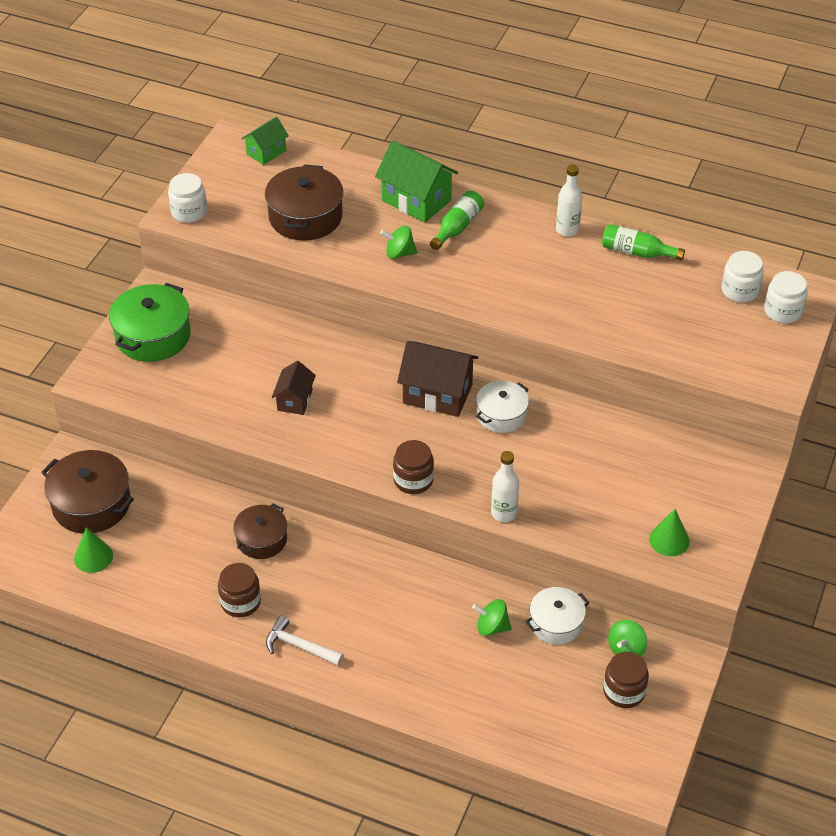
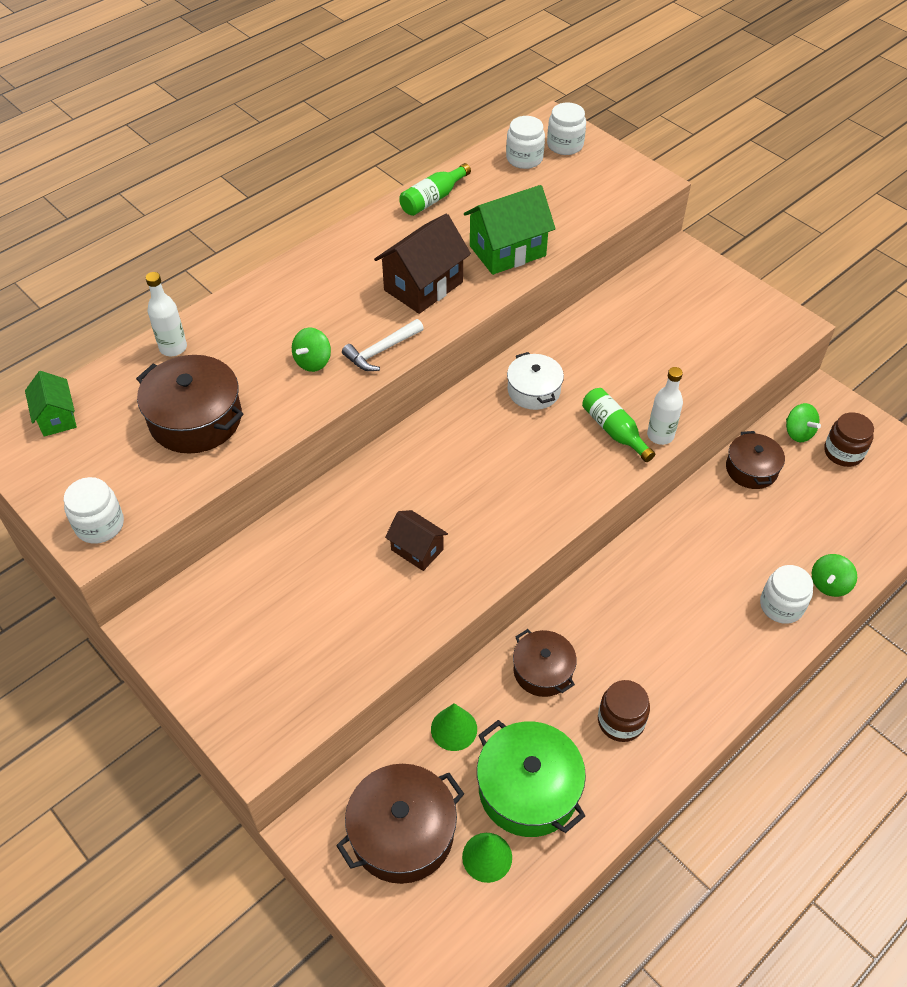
camera: 65 degrees left, 5 degrees up
green pot [109,283,191,362] -> green pot moved to [477,720,586,837]
white hammer [266,616,344,666] -> white hammer moved to [342,319,424,371]
green house [375,140,458,223] -> green house moved to [464,185,556,275]
brown jar [393,440,434,494] -> none
brown house [397,341,478,417] -> brown house moved to [374,214,471,314]
green bottle [430,191,484,250] -> green bottle moved to [582,388,655,462]
green spinning top [472,599,512,636] -> green spinning top moved to [812,554,857,597]
white pot [525,587,589,645] -> brown pot [726,431,785,489]
white bottle [556,164,582,237] -> white bottle moved to [146,272,187,356]
green cone [649,509,690,556] -> green cone moved to [431,703,477,751]
none -> white jar [760,565,813,624]

